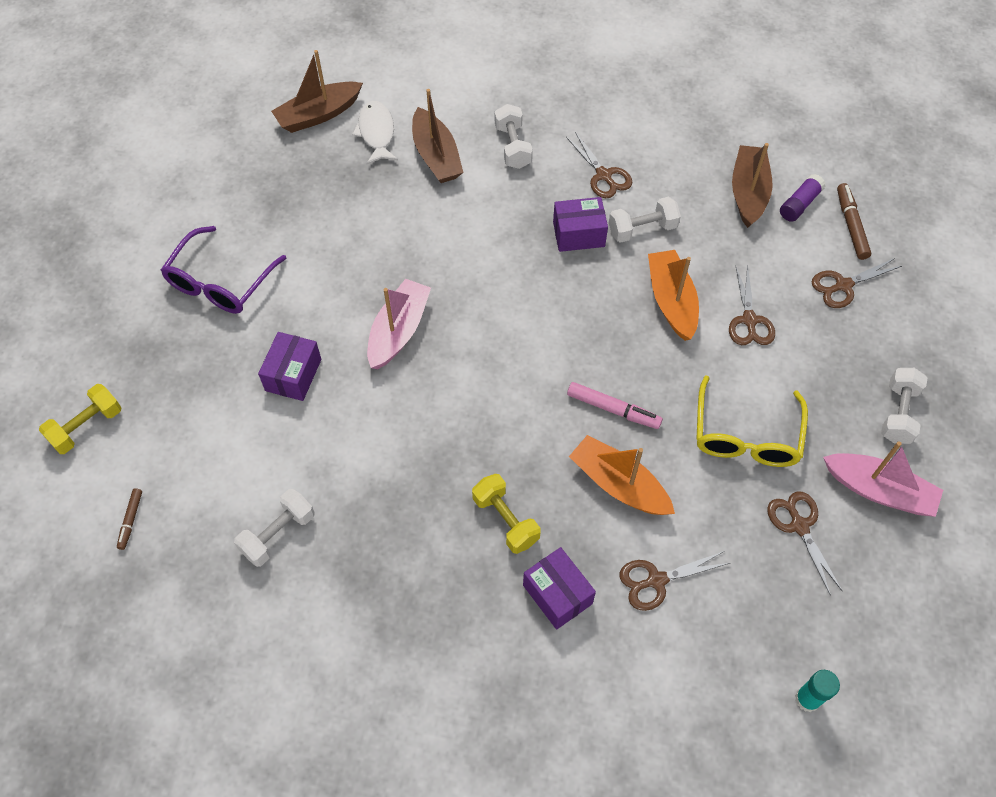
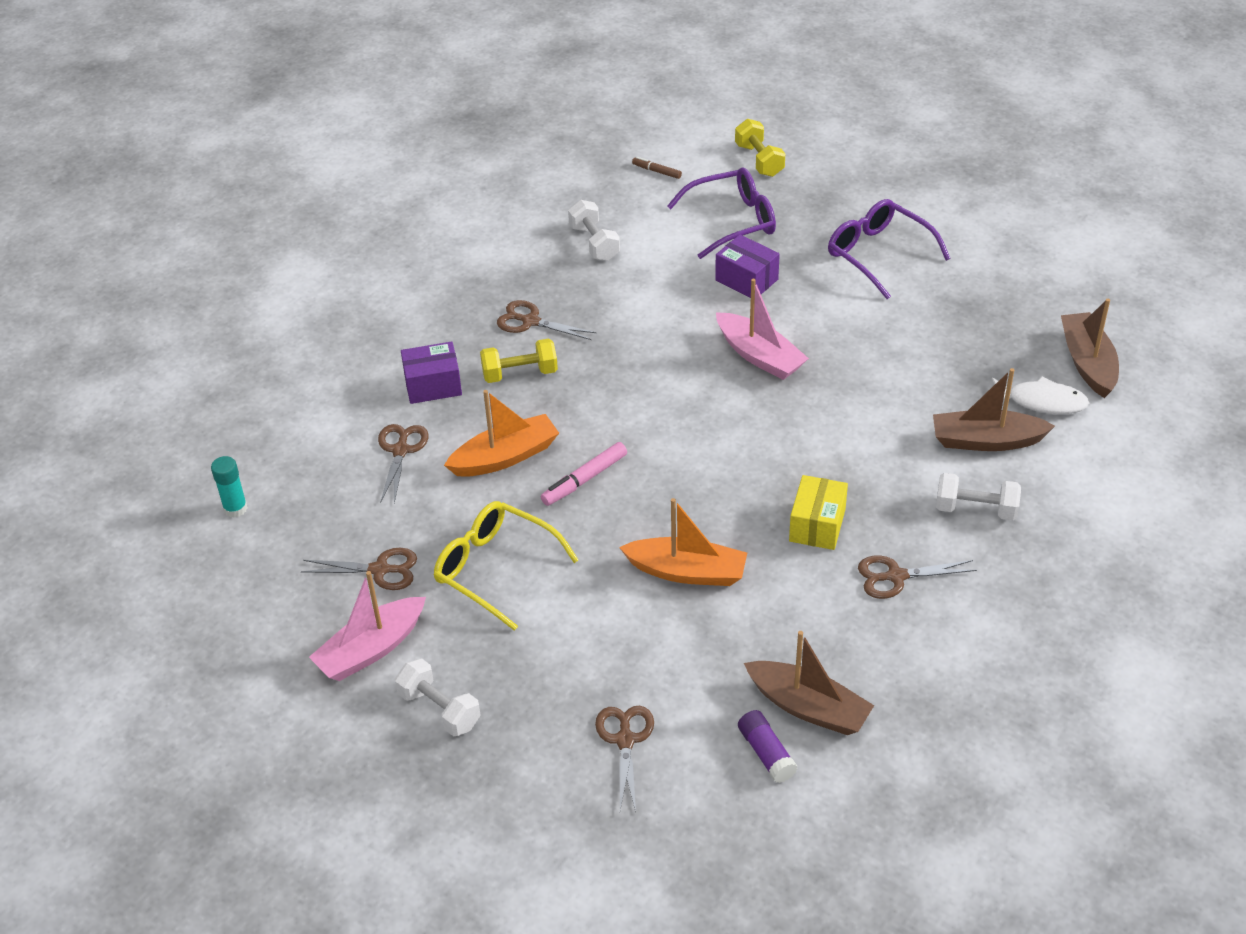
camera: 115 degrees right, 15 degrees down
purple box [553,197,608,252] -> yellow box [789,475,848,550]
white dumbbell [609,197,681,243] -> none
brown scissors [729,264,775,345] -> brown scissors moved to [497,300,596,340]
brown marker [837,183,871,260] -> none
none -> purple glasses [667,167,776,259]

